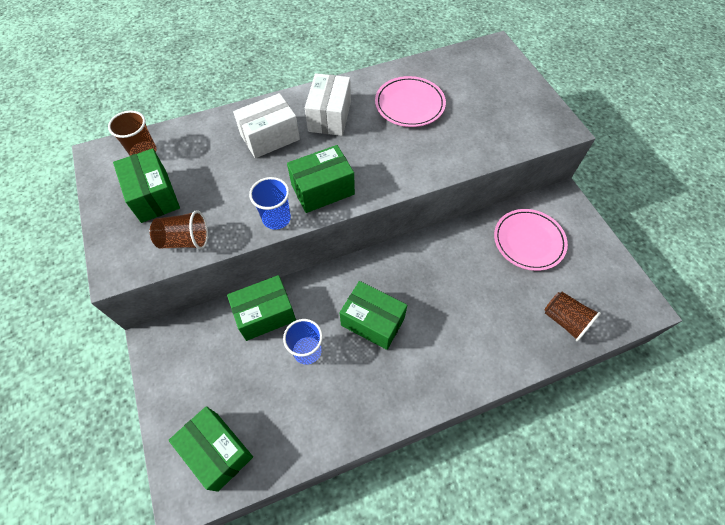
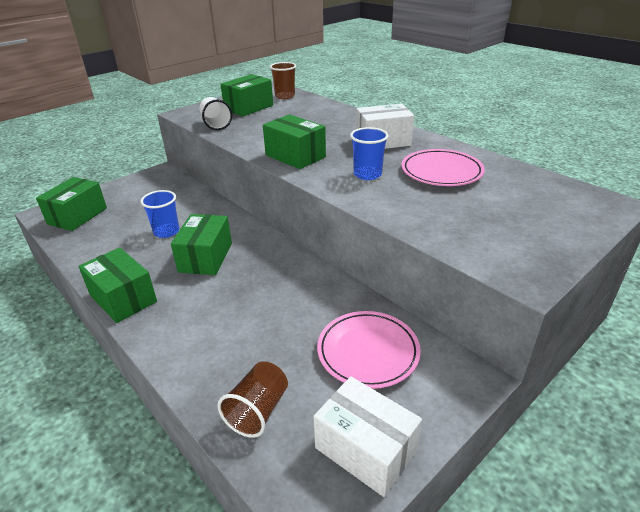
camera: 70 degrees right, 25 degrees down
brown cup [150,210,208,250] -> white cup [200,97,232,130]
green box [227,275,296,341] -> green box moved to [79,248,157,323]
white box [233,93,300,158] -> white box moved to [313,376,422,497]
blue cup [249,177,291,230] -> blue cup moved to [350,127,389,180]

